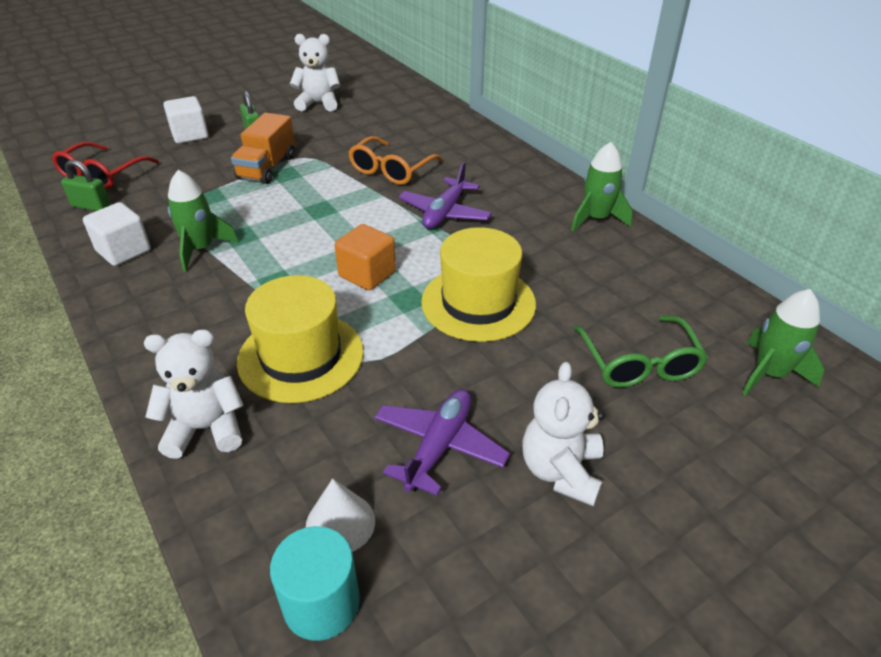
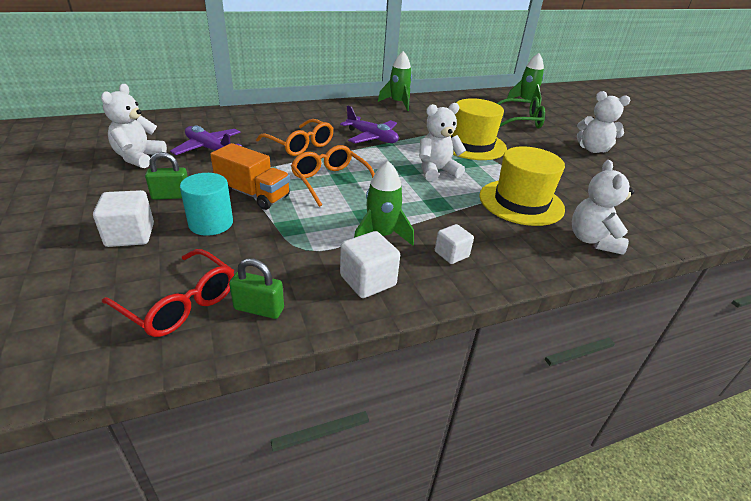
camera: 80 degrees left, 5 degrees down
green padlock [61,160,111,211] -> green padlock turned 75 degrees clockwise [229,258,284,319]
turquoise cylinder [270,526,360,641] -> turquoise cylinder moved to [180,173,233,236]
white cone [306,478,375,552] -> none
orange cube [335,224,396,290] -> white teddy bear [419,103,466,181]
purple plane [374,389,510,495] -> purple plane moved to [170,126,242,155]
none -> orange glasses [291,145,375,207]
none -> white cube [435,224,474,264]

